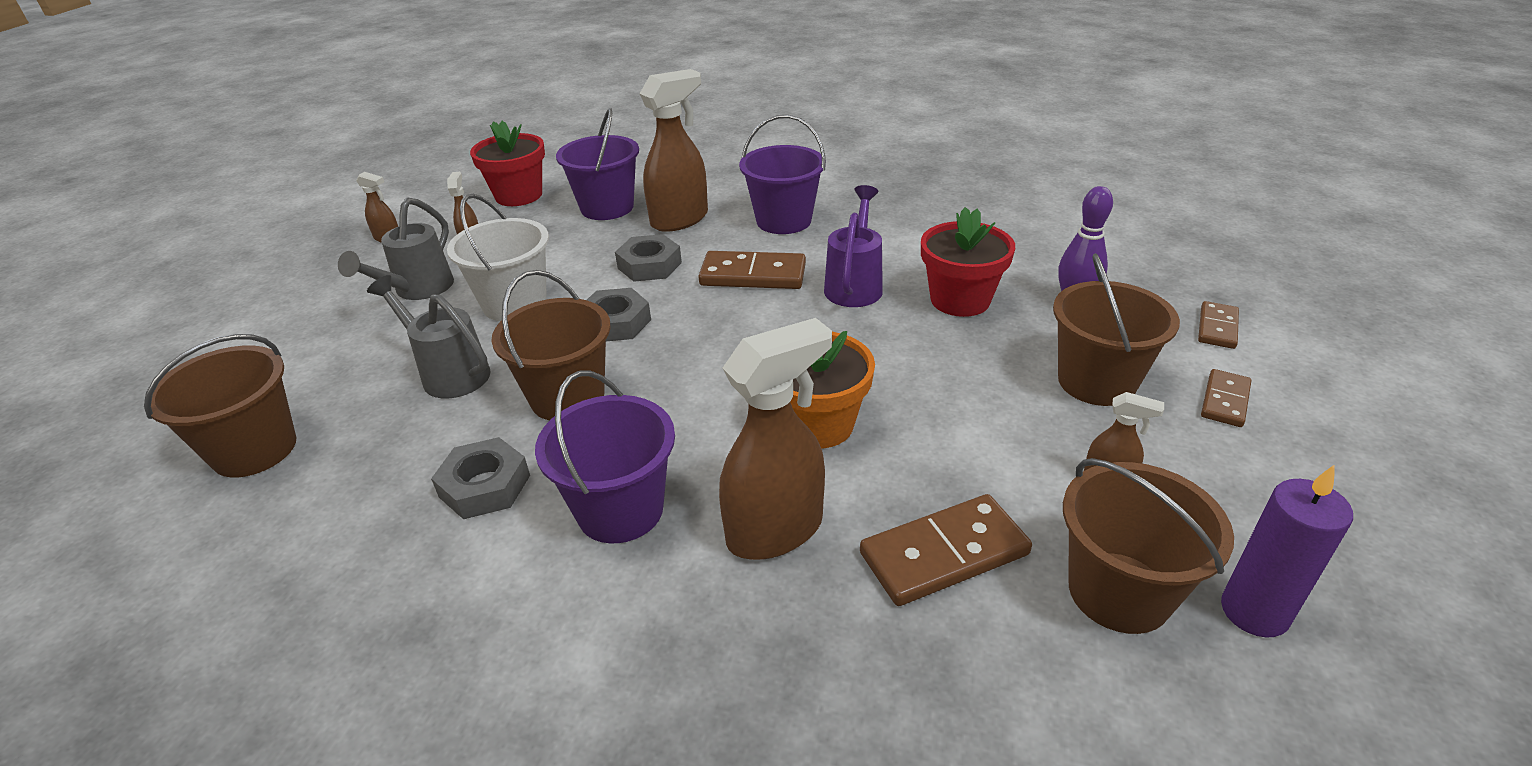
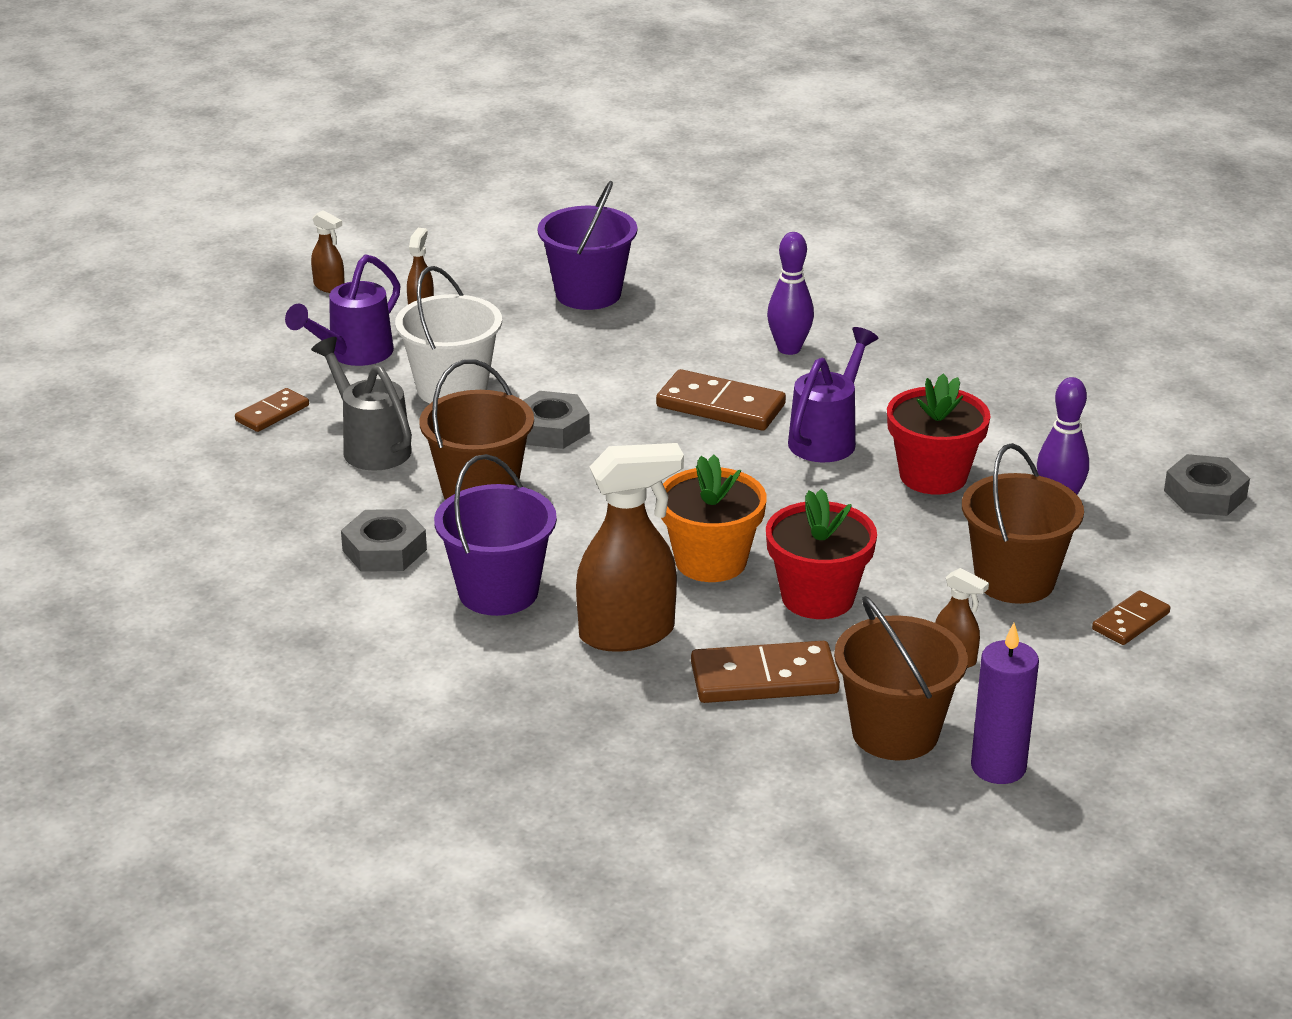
camera: 15 degrees right, 5 degrees down
brown bucket [144,334,296,478] -> none
grey watering can [338,197,454,300] -> purple watering can [285,254,401,366]
red flower pot [470,121,545,206] -> red flower pot moved to [766,488,877,619]
grey nut [615,234,682,282] -> grey nut moved to [1164,454,1250,516]
brown spray bottle [640,69,708,232] -> none
purple bucket [739,115,826,234] -> purple bowling pin [767,232,814,355]
brown domino [1198,301,1239,349] -> brown domino moved to [235,388,309,432]

